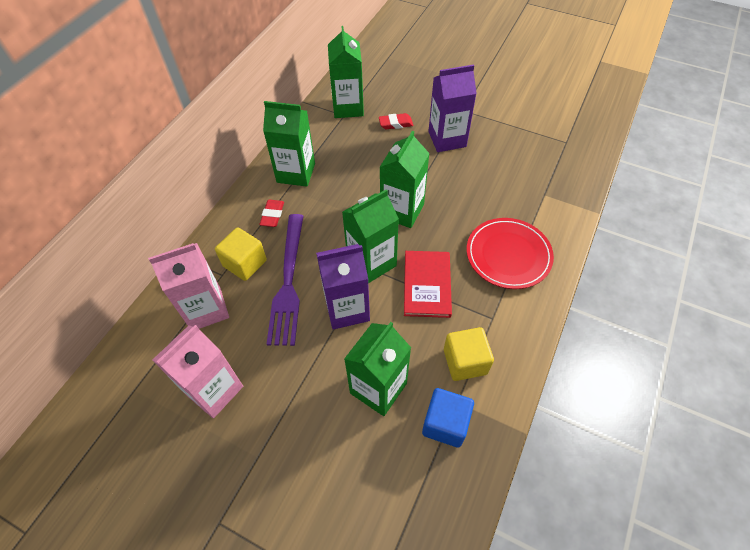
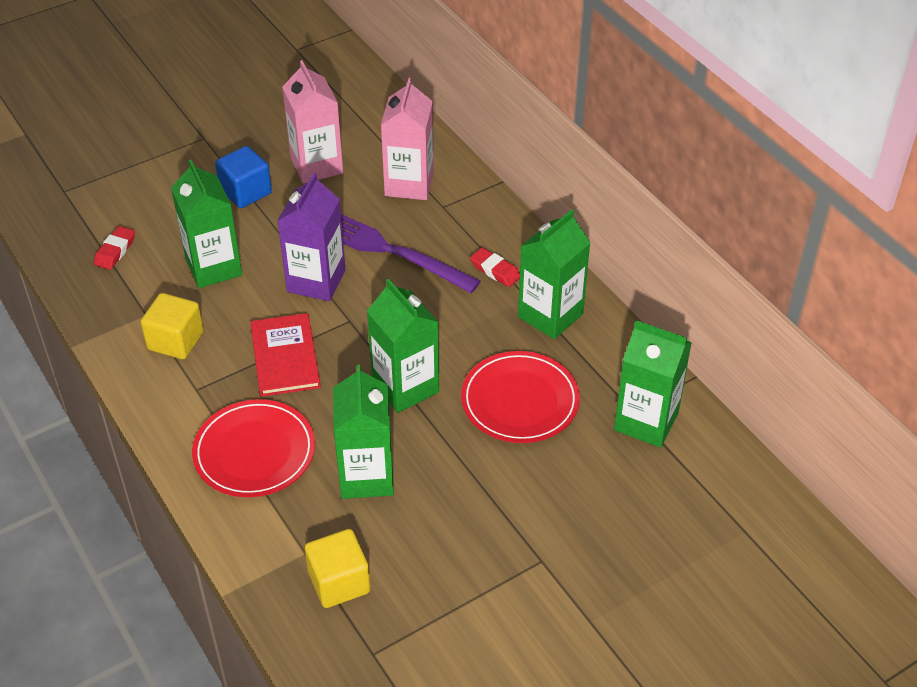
camera: 120 degrees right, 10 degrees down
yellow cube [215,227,267,281] -> yellow cube moved to [305,529,371,608]
green carton [342,189,399,283] -> green carton moved to [333,365,394,499]
red eraser [379,113,413,129] -> red eraser moved to [94,226,135,270]
red book [404,251,452,318] -> red book turned 45 degrees clockwise [250,313,321,397]
blue cube [422,388,474,448] -> blue cube moved to [215,146,272,208]
purple carton [428,65,477,152] -> none
none -> red plate [461,351,580,443]

